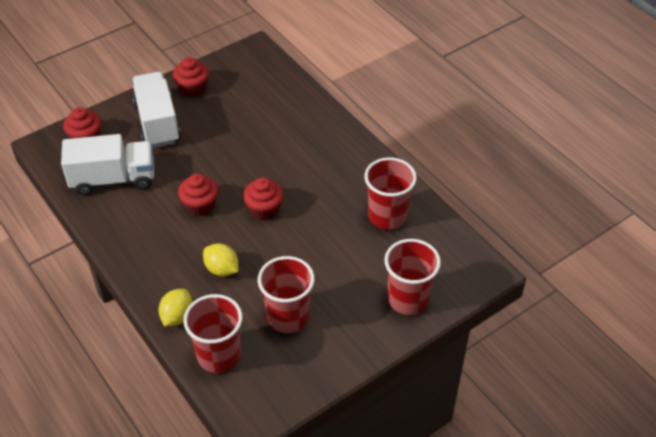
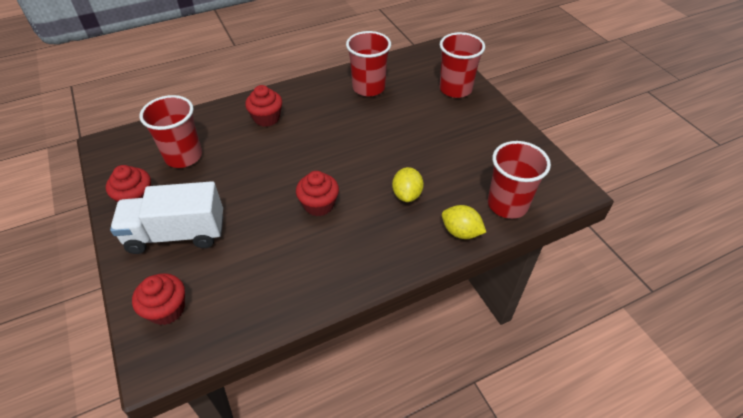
camera: 80 degrees left, 0 degrees up
white truck [61,134,154,196] -> none
yellow lemon [203,243,238,276] -> yellow lemon turned 45 degrees counterclockwise [392,167,424,202]
red cupcake [243,178,283,220] -> red cupcake moved to [245,85,282,127]
red cup [258,256,315,333] -> red cup moved to [140,95,202,168]

